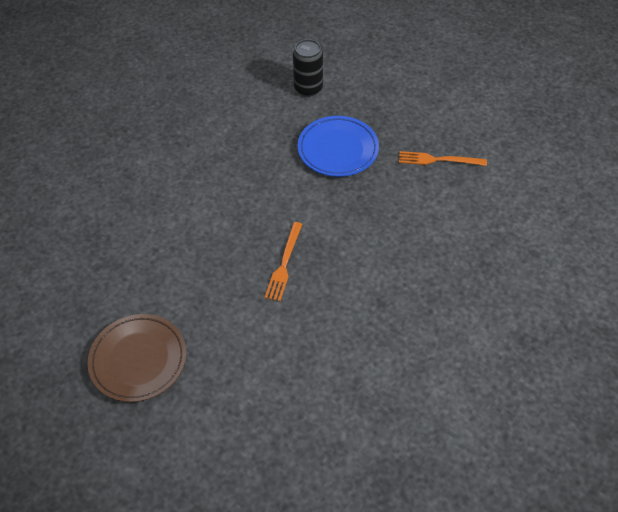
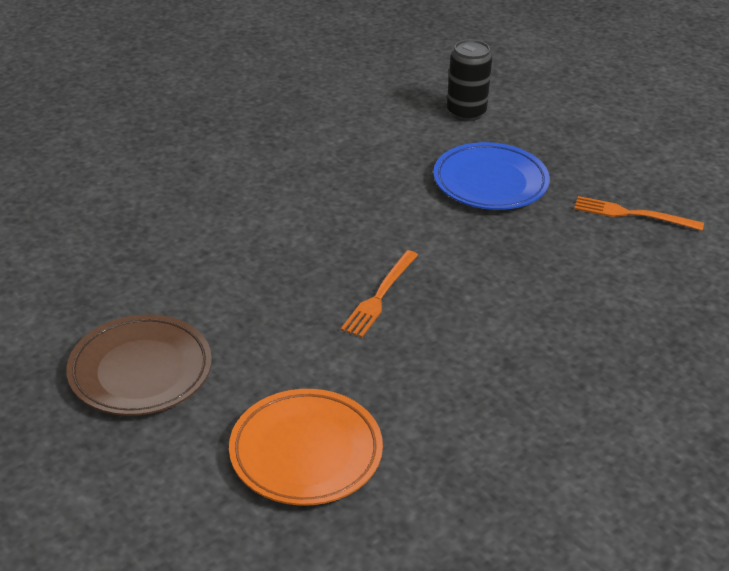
camera: 10 degrees right, 15 degrees down
none -> orange plate [229,389,383,506]

